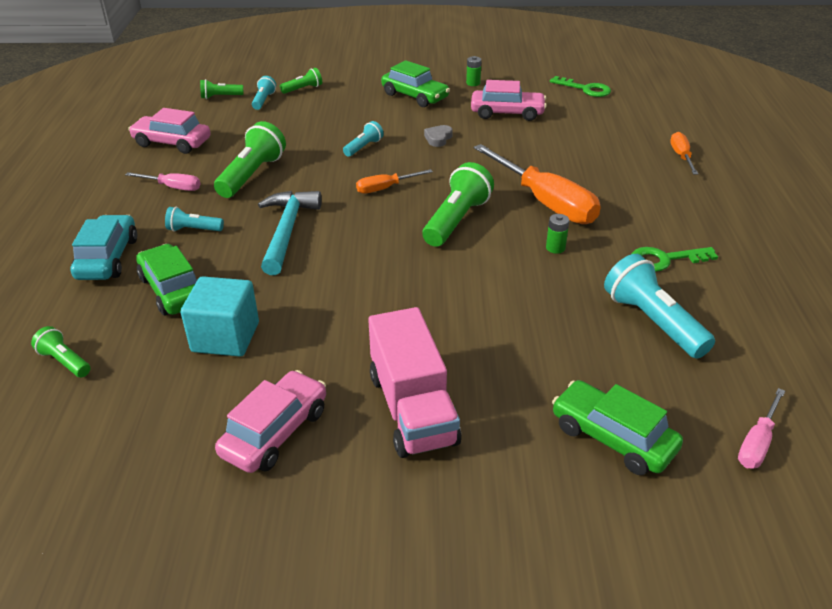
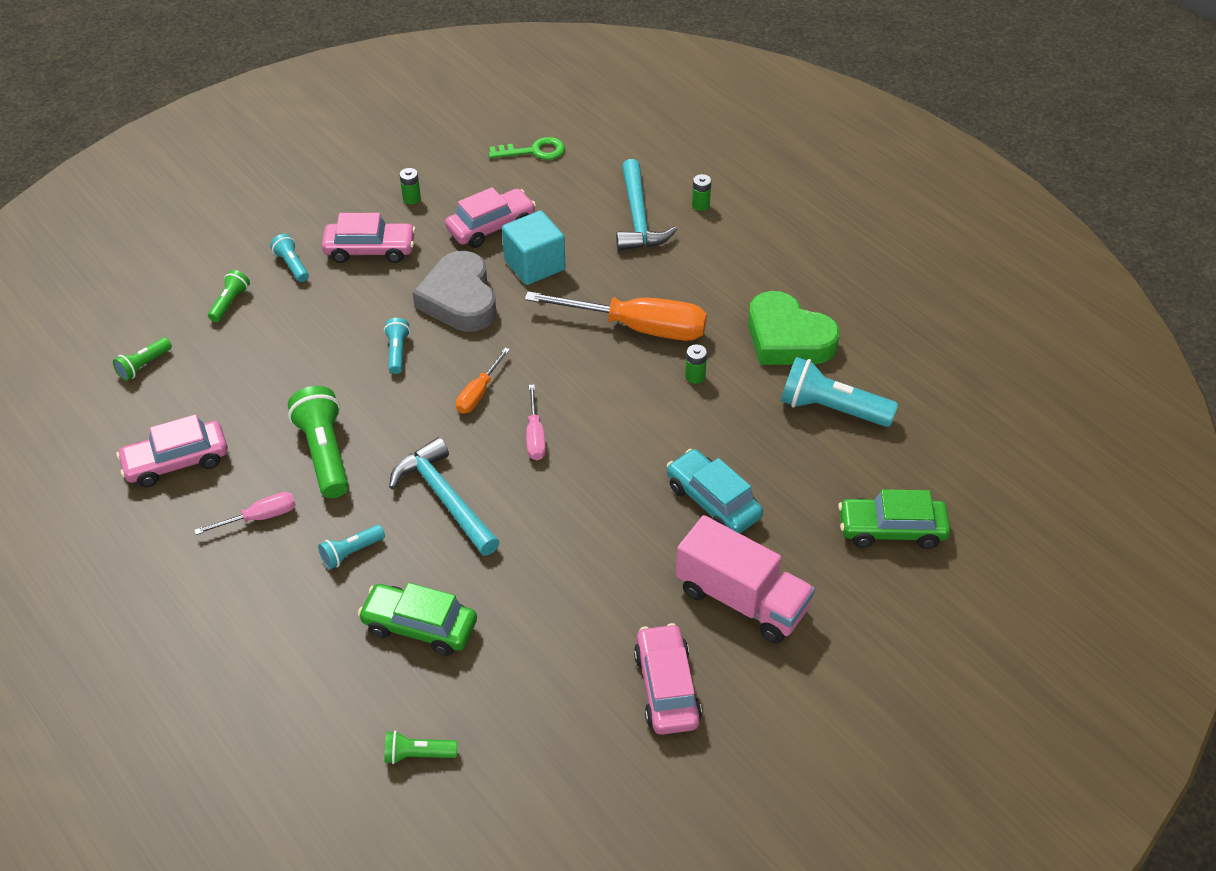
camera: 40 degrees left, 10 degrees up
turquoise car [71,215,137,280] -> turquoise car moved to [667,449,763,533]
turquoise cube [181,276,259,357] -> turquoise cube moved to [502,211,565,285]
turquoise flashlight [252,76,276,110] -> turquoise flashlight moved to [270,234,309,282]
green car [381,60,450,107] -> pink car [322,213,416,263]
green flashlight [422,162,494,247] -> none
grey heart [424,125,453,147] -> grey heart [412,251,496,332], size x2.40
green key [632,247,718,272] -> green heart [748,291,840,365]
orange screwdriver [670,132,698,174] -> green battery [692,174,711,211]
pink screwdriver [738,388,785,469] -> pink screwdriver moved to [526,385,546,460]
none -> turquoise hammer [616,159,677,251]

